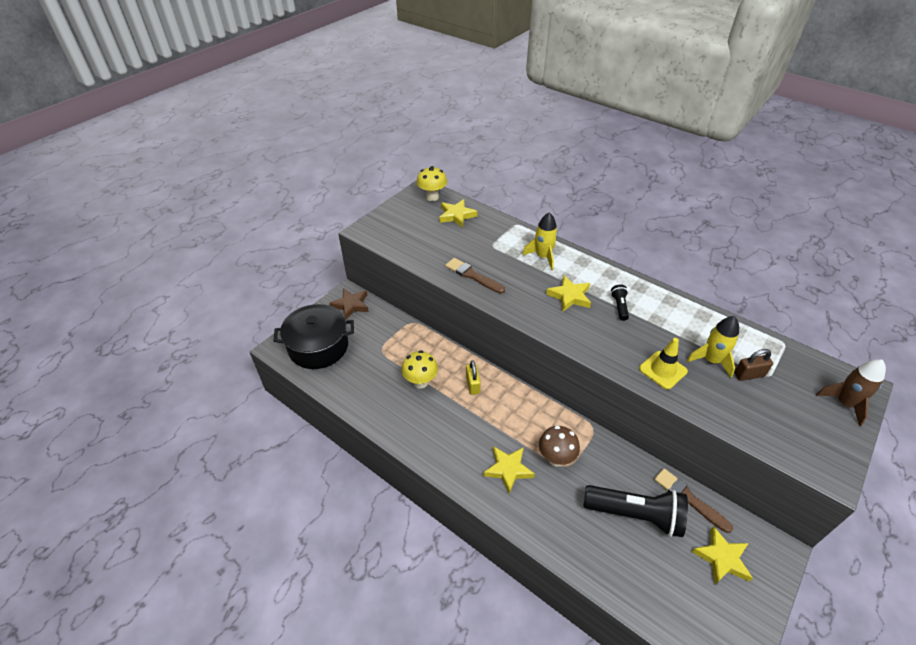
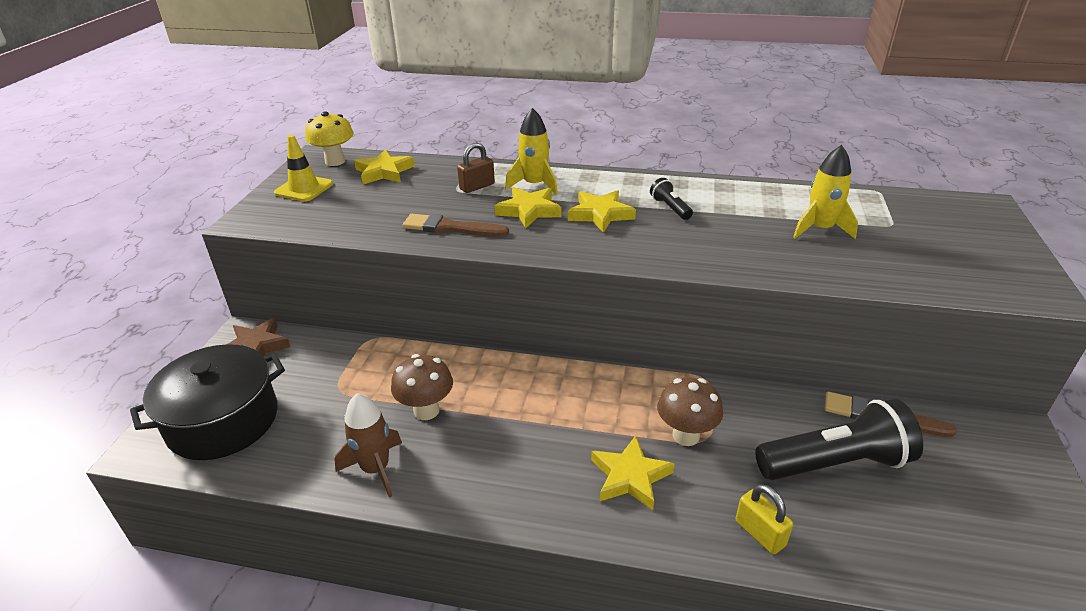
camera: 25 degrees left, 10 degrees down
yellow mushroom [401,350,438,389] -> brown mushroom [391,354,453,420]
yellow padlock [466,360,481,395] -> yellow padlock moved to [736,484,793,554]
yellow traffic cone [639,338,688,390] -> yellow traffic cone moved to [274,135,333,202]
yellow star [692,526,753,584] -> yellow star moved to [495,187,562,228]
brown padlock [734,349,773,381] -> brown padlock moved to [457,142,495,193]
brown rocket [816,359,886,426] -> brown rocket moved to [334,393,402,498]

